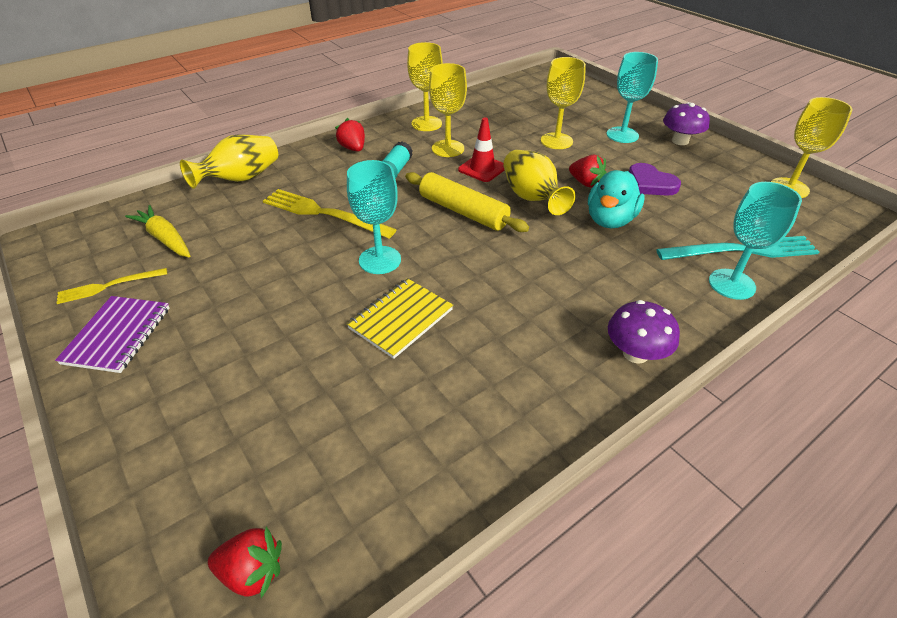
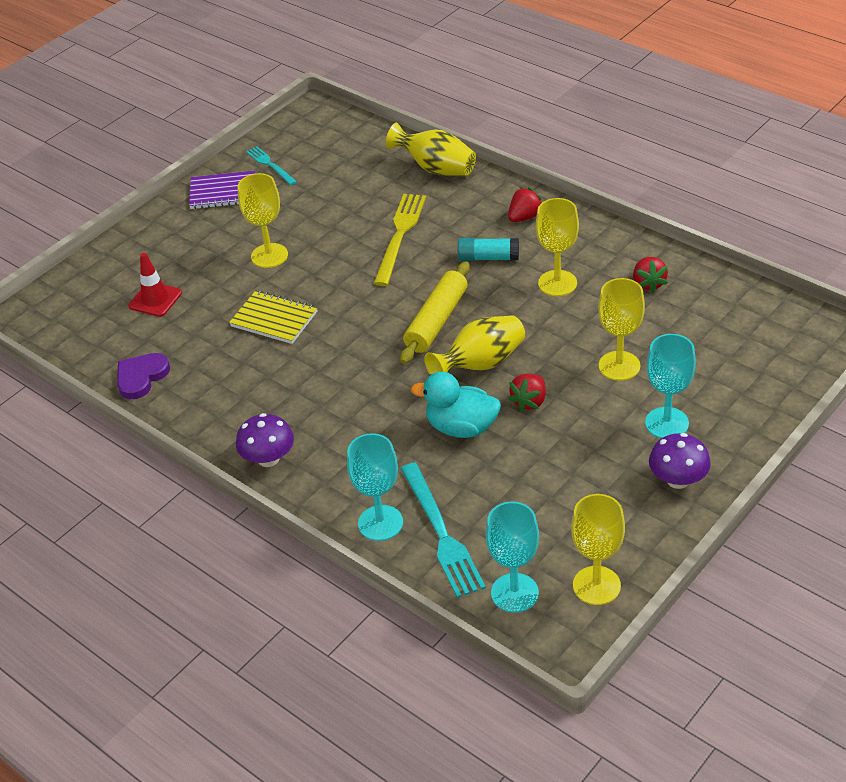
camera: 80 degrees right, 0 degrees up
yellow fork [57,268,167,304] -> turquoise fork [246,146,297,185]
yellow carrot [125,205,190,257] -> none
red strawberry [208,527,282,598] -> red strawberry moved to [633,257,668,293]
turquoise goblet [347,160,401,274] -> turquoise goblet moved to [486,502,539,613]
yellow goblet [407,42,443,131] -> yellow goblet moved to [238,173,288,268]
red traffic cone [458,117,505,182] -> red traffic cone moved to [128,253,182,317]
purple heart [629,163,681,196] -> purple heart moved to [117,353,170,399]

